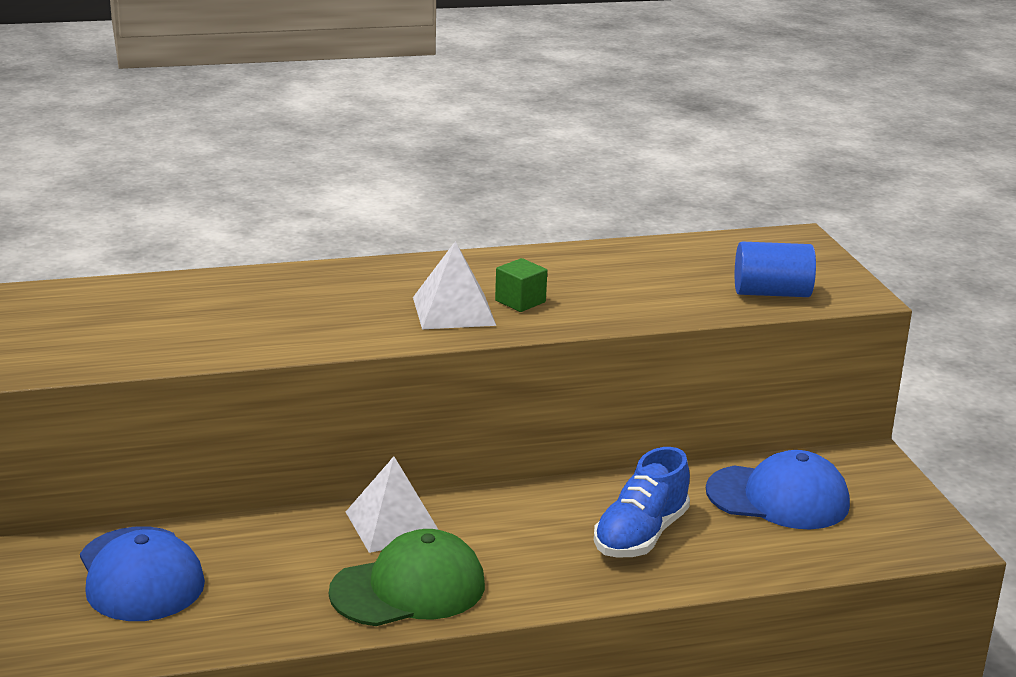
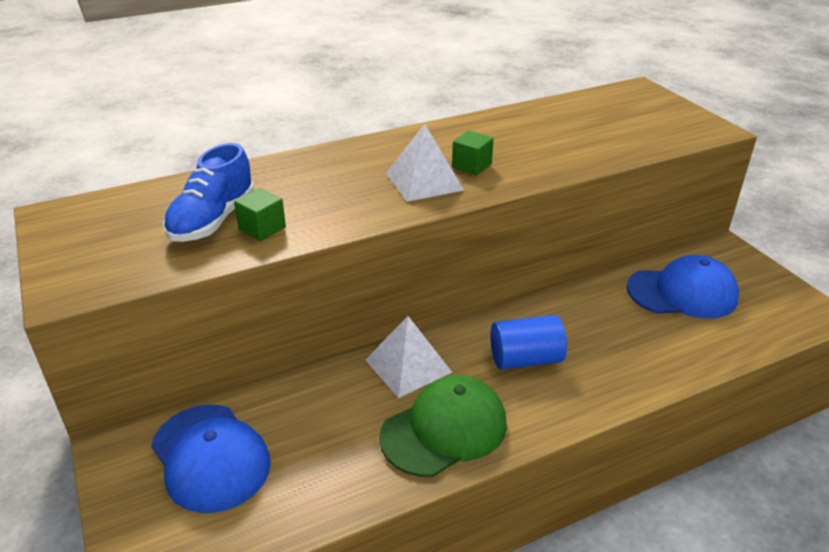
camera: 10 degrees left, 10 degrees up
blue shoe [594,447,690,558] -> blue shoe moved to [163,143,254,242]
blue cylinder [735,241,816,297] -> blue cylinder moved to [490,315,567,370]
none -> green cube [234,188,286,241]

